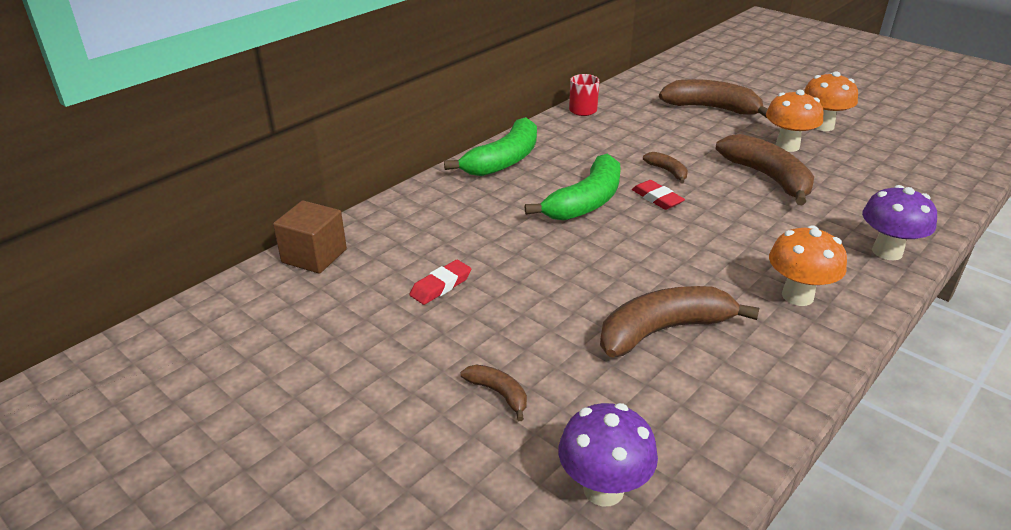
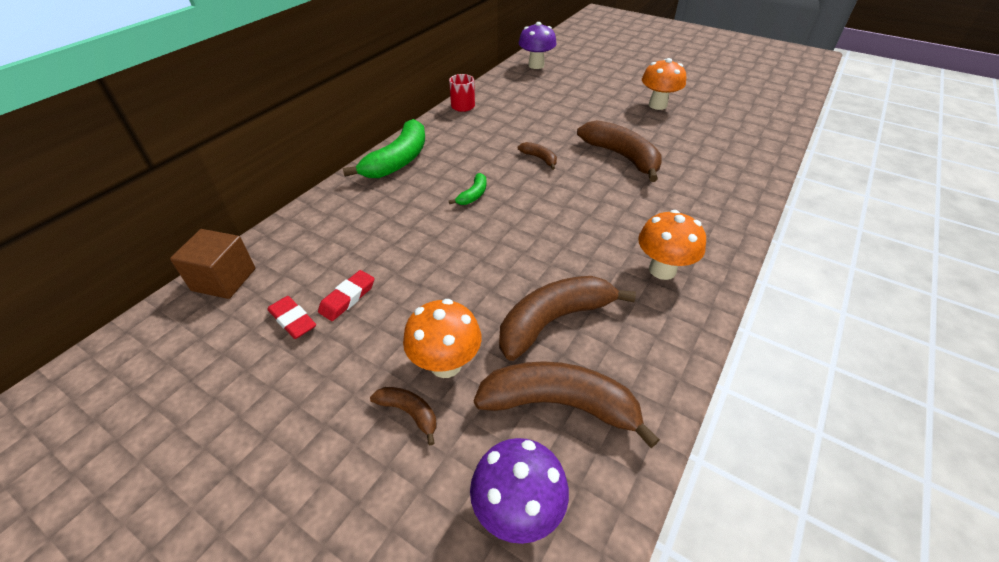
camera: 10 degrees left, 10 degrees up
green banana [525,154,621,221] -> green banana [449,173,487,205], size x0.48
red eraser [632,180,685,210] -> red eraser moved to [267,296,316,339]
brown banana [659,79,768,118] -> brown banana moved to [474,361,660,448]
orange mushroom [766,90,823,152] -> orange mushroom moved to [403,299,482,378]
purple mushroom [862,185,937,261] -> purple mushroom moved to [519,22,557,69]

